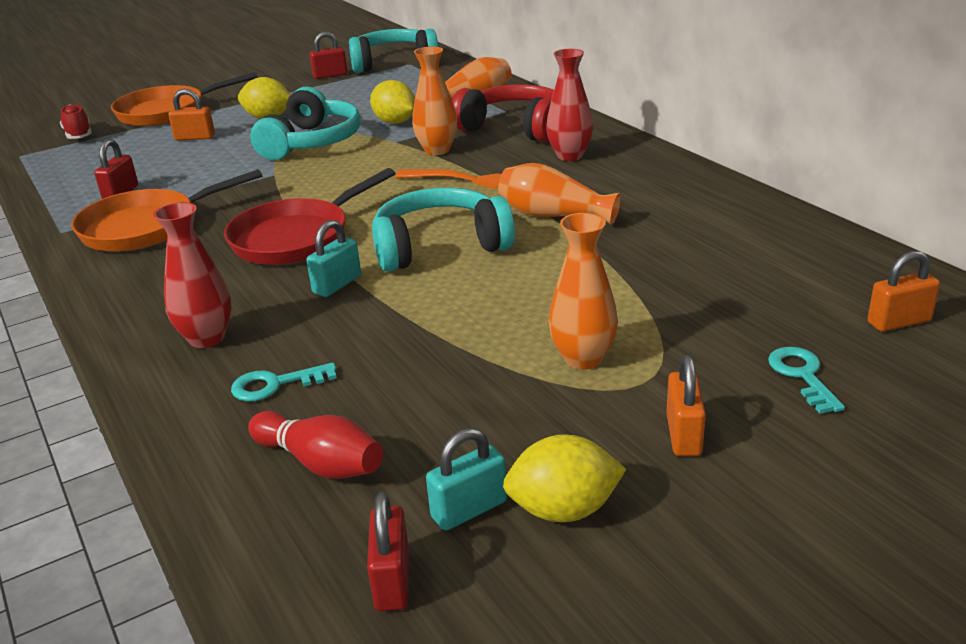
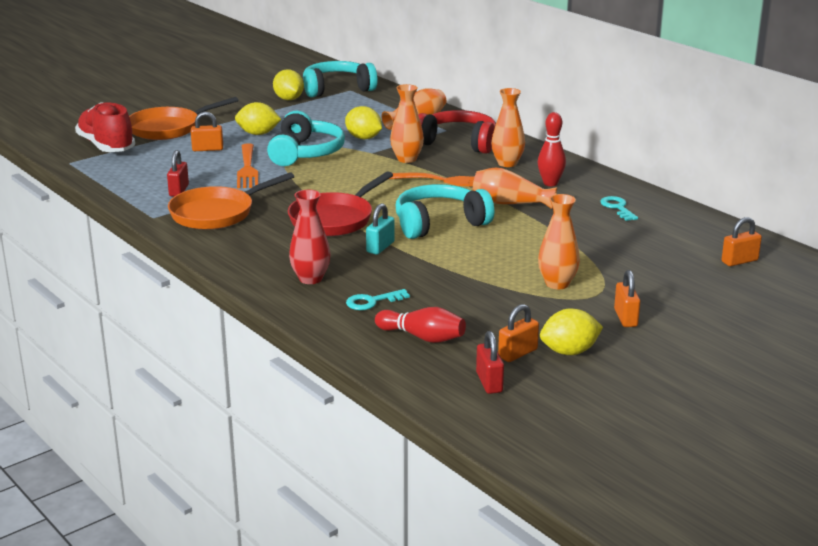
camera: 10 degrees left, 5 degrees down
red shoe [60,104,92,139] -> red shoe [75,102,135,152], size x1.82
red padlock [309,32,347,79] -> yellow lemon [273,70,304,100]
turquoise padlock [426,428,507,530] -> orange padlock [498,304,539,362]
red vase [546,49,593,161] -> orange vase [491,88,525,167]
turquoise key [768,347,845,414] -> turquoise key moved to [600,196,638,221]
none -> orange fork [237,143,258,188]
none -> red bowling pin [538,112,566,186]

